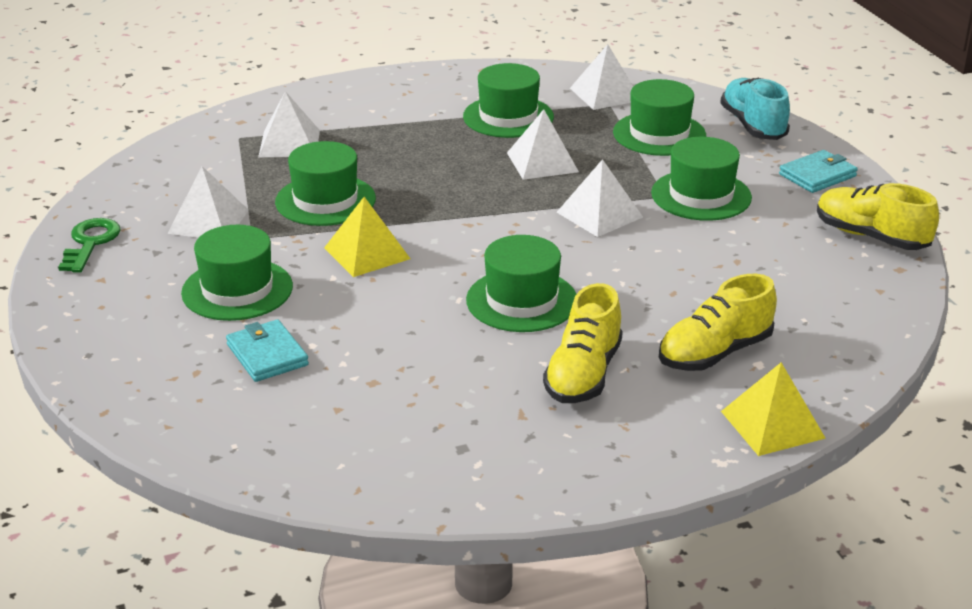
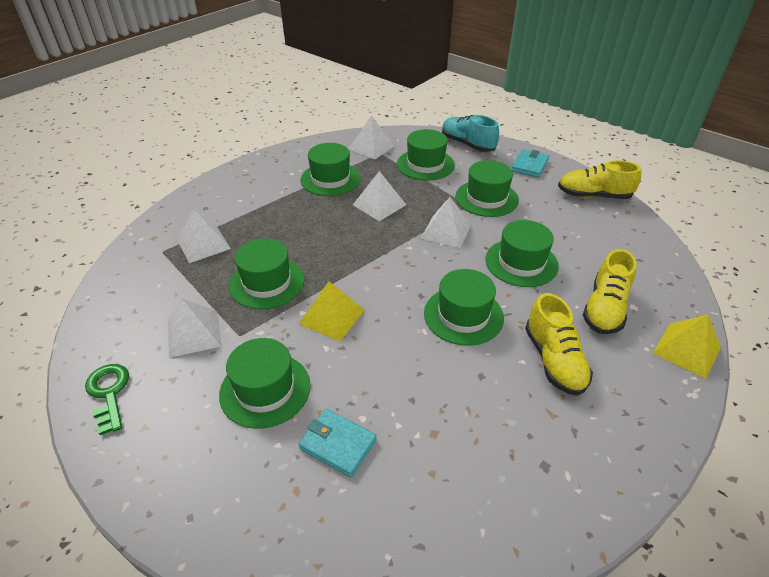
camera: 30 degrees left, 10 degrees up
none -> green hat [486,220,559,287]

